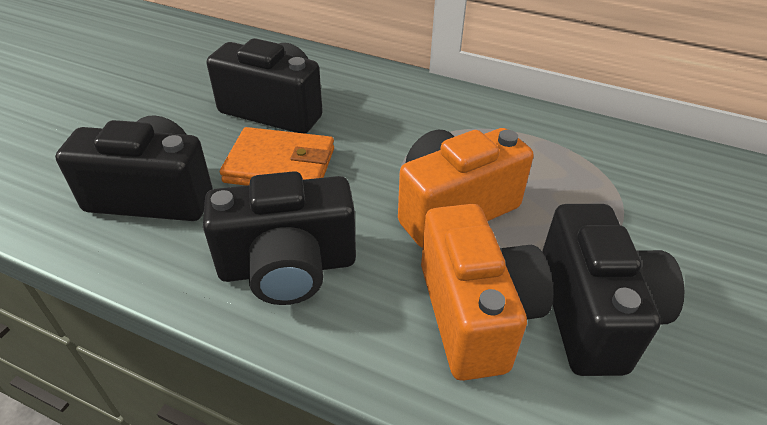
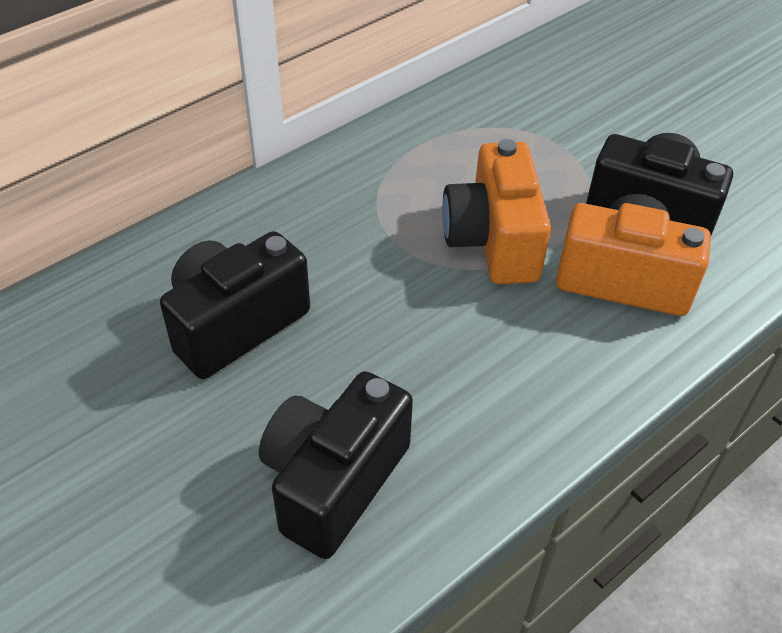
camera: 65 degrees left, 5 degrees up
black camera [203,171,356,305] -> none
orange wallet [220,127,334,186] -> none

